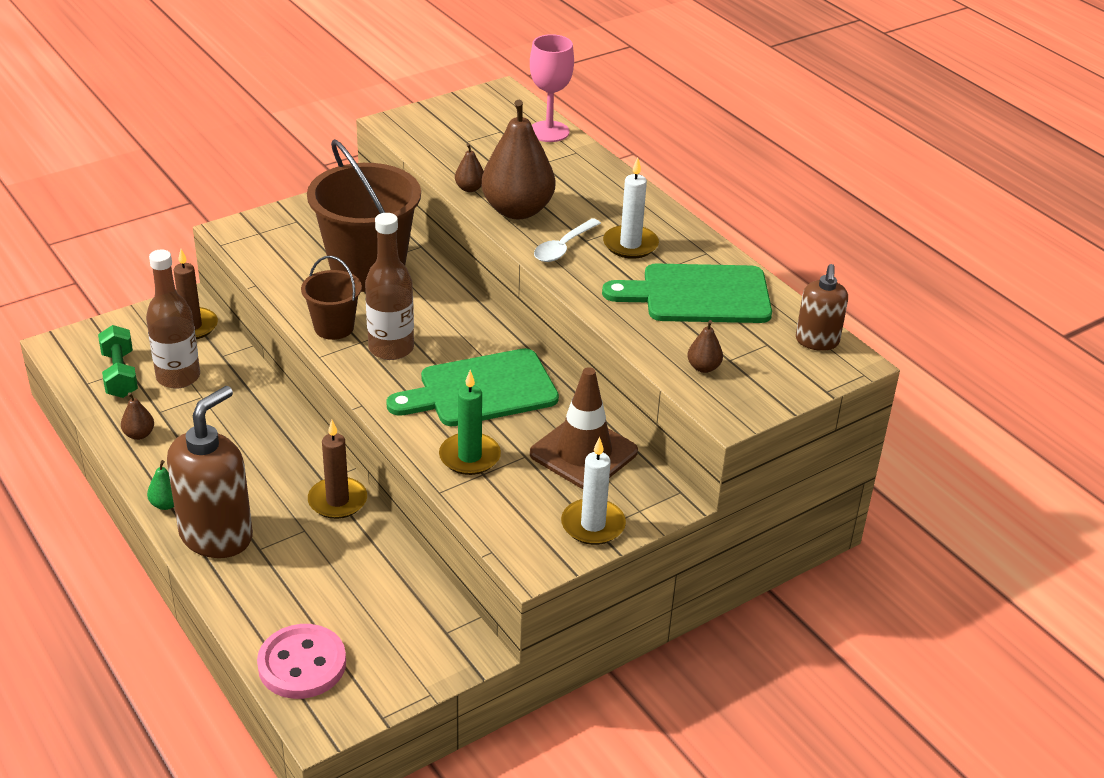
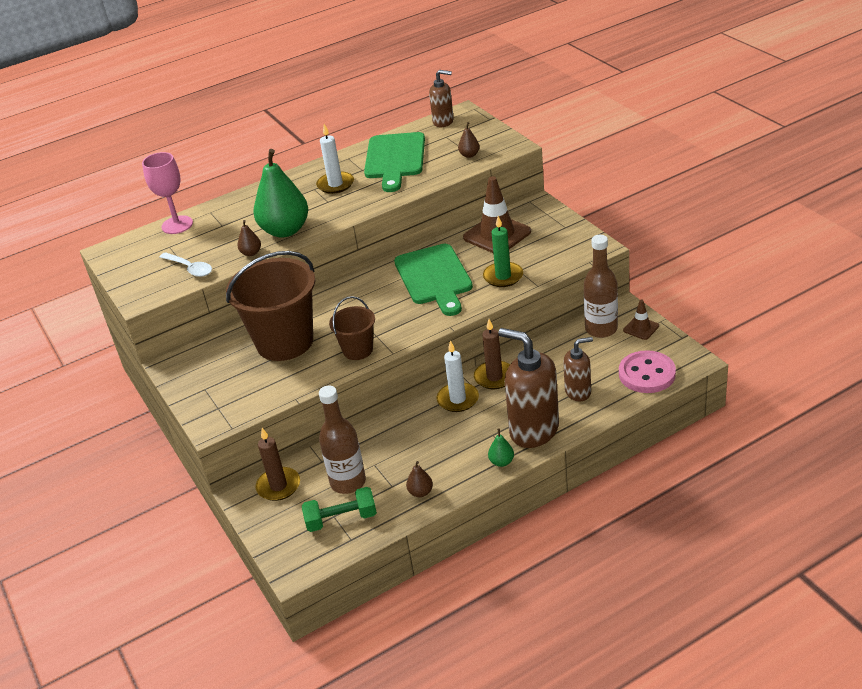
camera: 80 degrees left, 0 degrees up
brown bottle [365,213,414,360] -> brown bottle moved to [584,235,618,338]
brown pear [481,100,555,219] -> green pear [253,149,308,238]
white spoon [534,218,601,262] -> white spoon moved to [160,252,212,277]
white candle [561,437,626,545] -> white candle moved to [437,340,479,412]
none -> brown soap dispenser [563,337,593,401]
none -> brown traffic cone [623,300,659,340]

